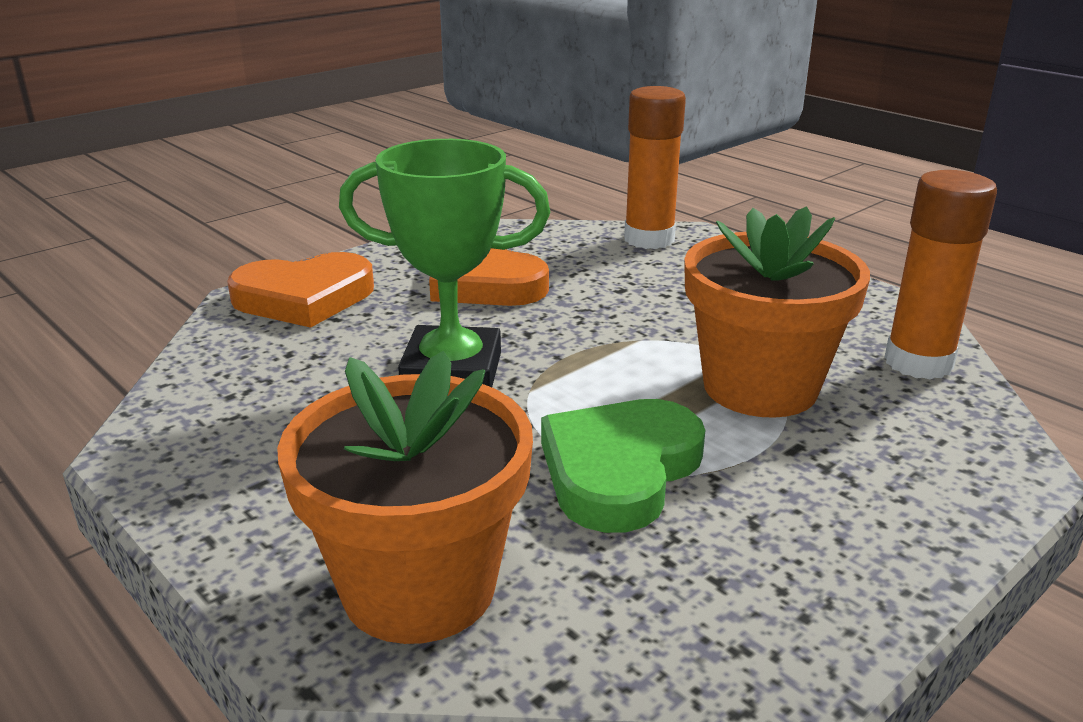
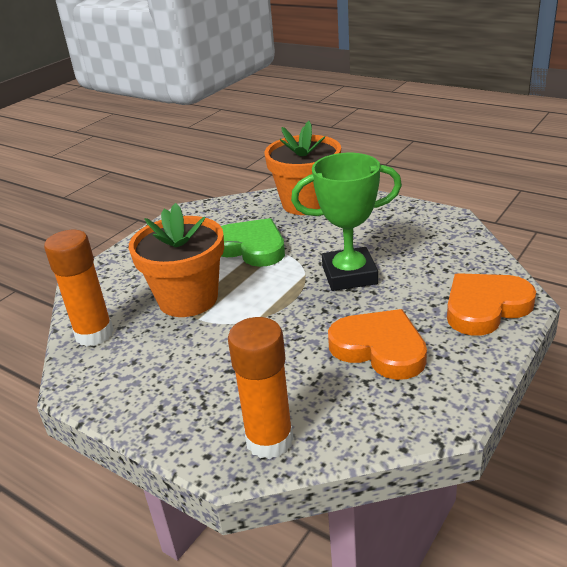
camera: 170 degrees right, 5 degrees up
green heart [541,399,705,533] -> green heart turned 75 degrees counterclockwise [221,218,285,267]

